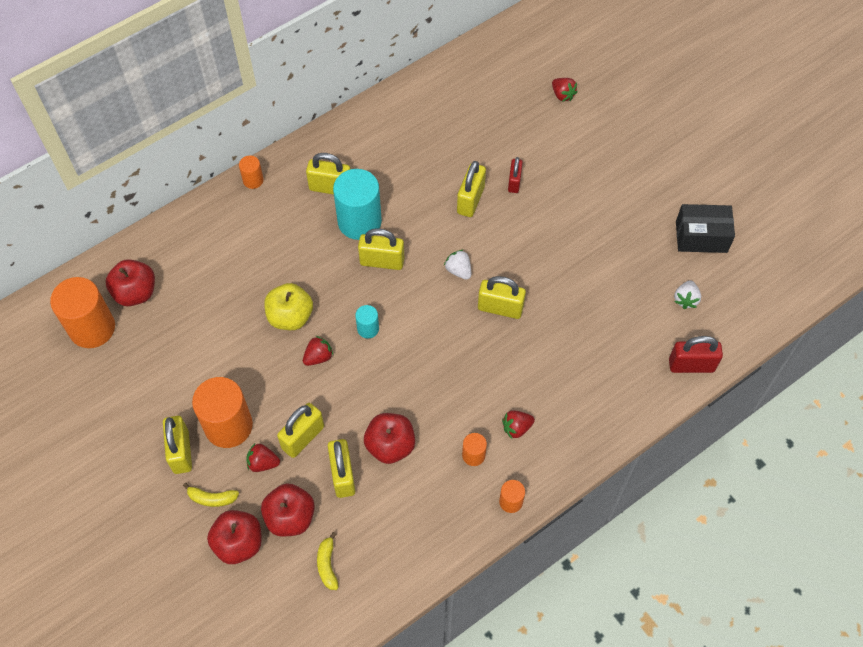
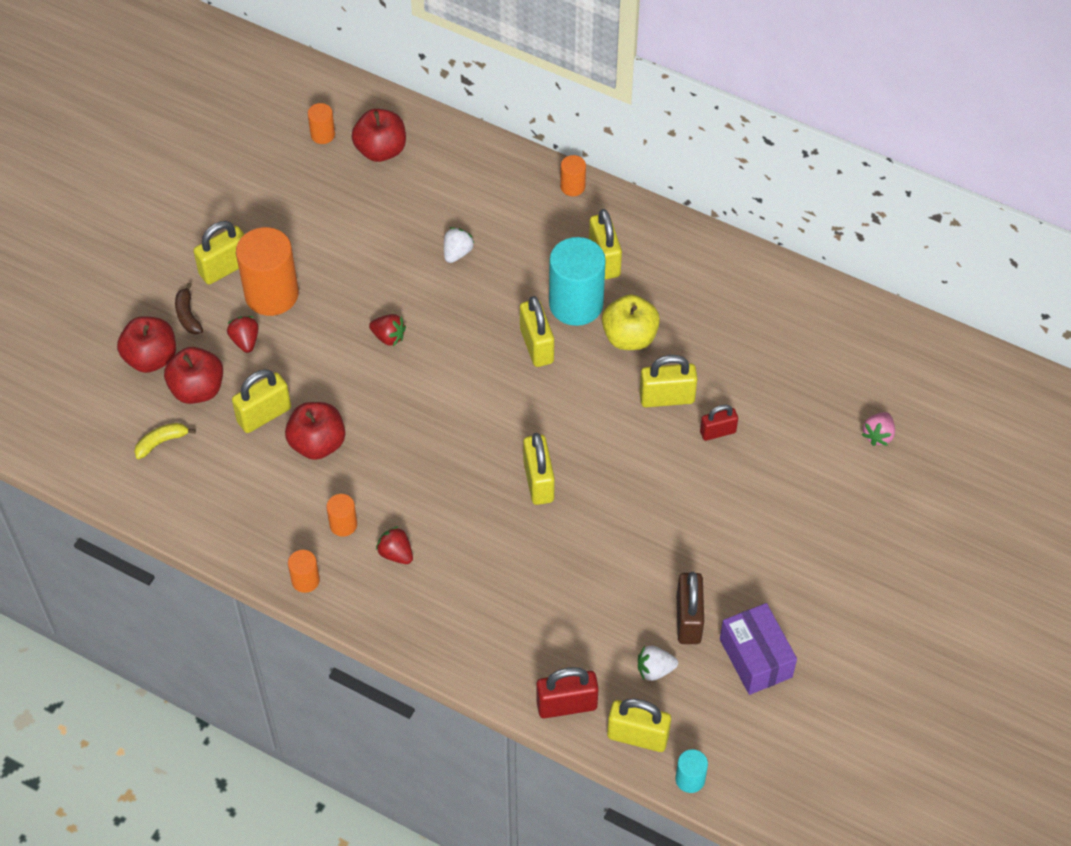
camera: 65 degrees right, 5 degrees down
orange cylinder [50,277,115,348] -> orange cylinder [308,103,335,144], size x0.48
yellow banana [183,483,239,507] -> brown banana [175,283,203,334]
yellow apple [264,283,313,330] -> yellow apple moved to [602,294,660,350]
yellow padlock [277,403,324,458] -> yellow padlock moved to [607,699,671,752]
turquoise cylinder [355,305,379,339] -> turquoise cylinder moved to [675,749,708,793]
white strawberry [444,250,471,280] -> white strawberry moved to [444,227,475,263]
red strawberry [552,78,578,102] -> pink strawberry [862,412,895,446]
red padlock [669,336,723,373] -> red padlock turned 75 degrees counterclockwise [536,667,599,718]
black box [676,204,735,253] -> purple box [720,603,797,695]
none -> brown padlock [677,572,704,644]

